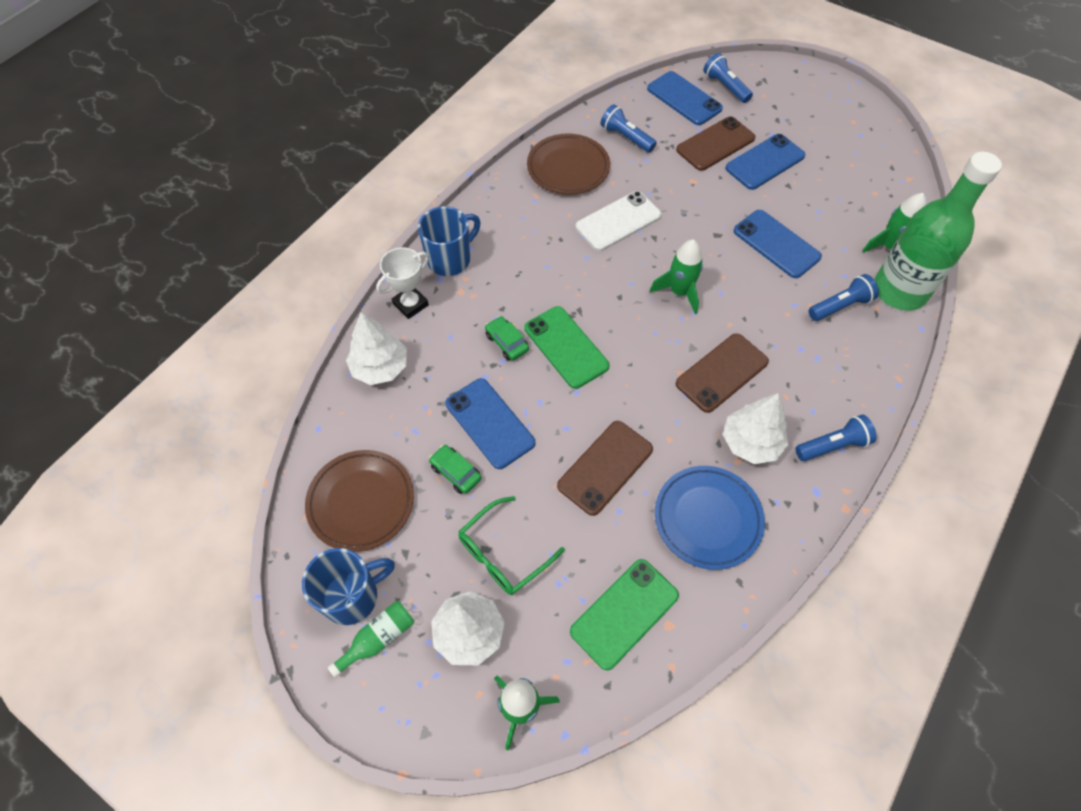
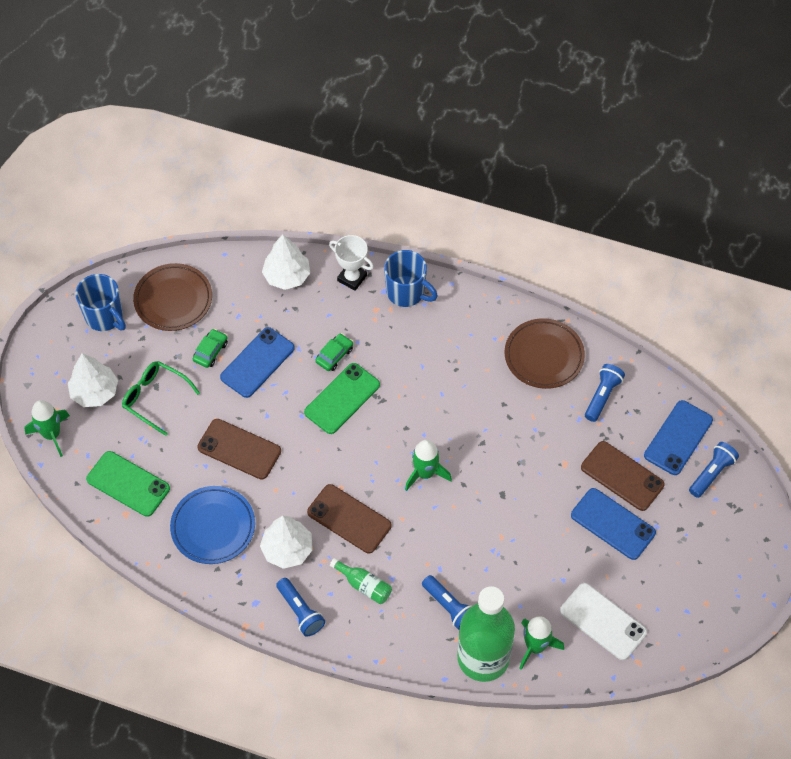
camera: 75 degrees right, 0 degrees up
green bottle [328,601,414,678] -> green bottle moved to [330,558,392,604]
white phone [575,191,662,251] -> white phone moved to [560,583,647,660]
blue phone [734,210,822,278] -> none

